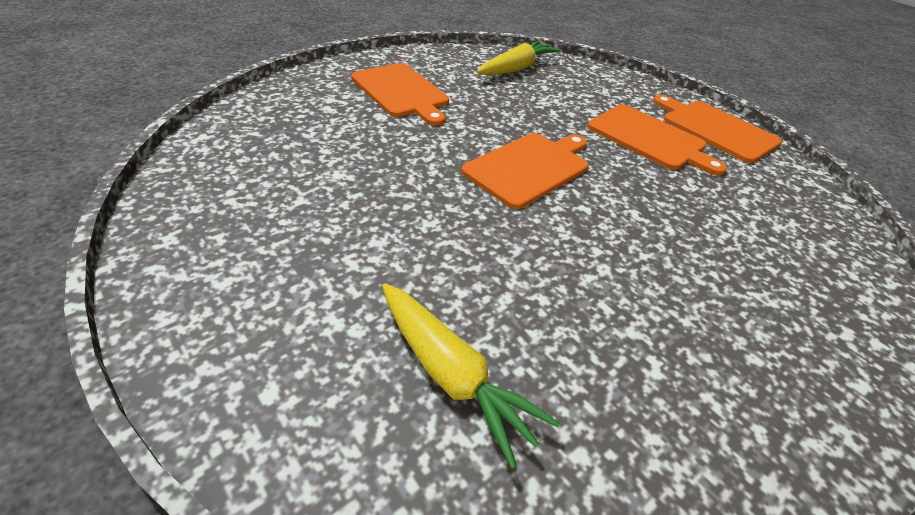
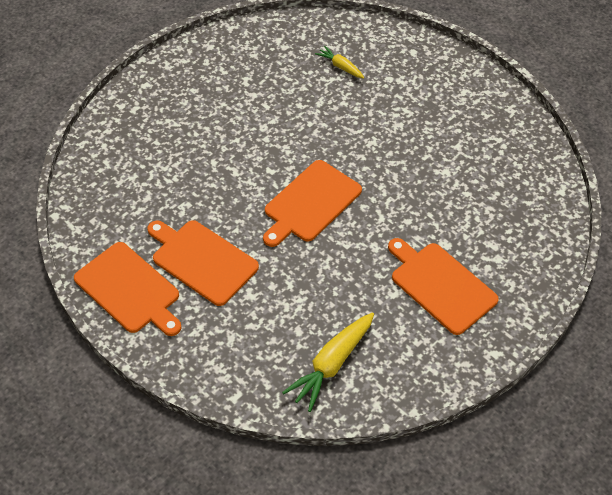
camera: 175 degrees right, 10 degrees up
yellow carrot [382,283,560,469] -> yellow carrot [315,46,365,79], size x0.56

